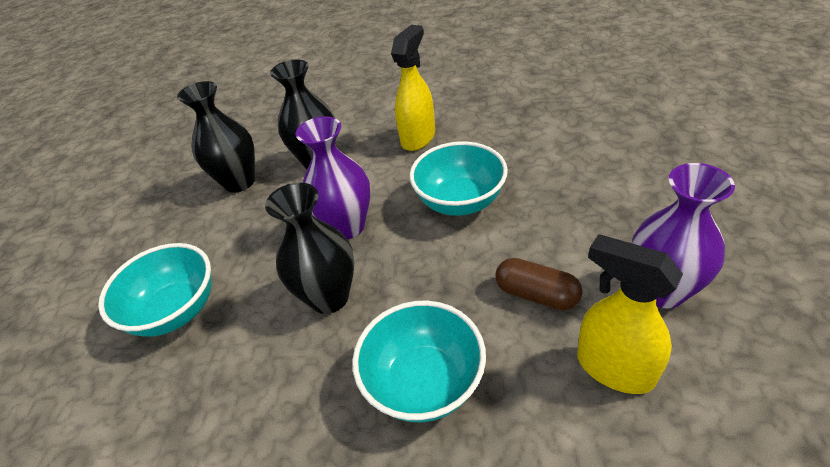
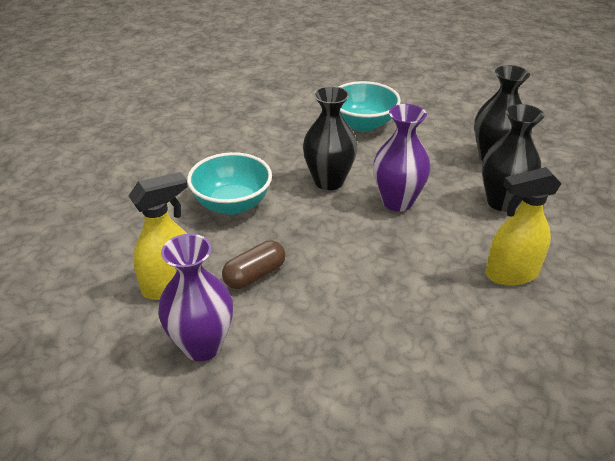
camera: 105 degrees right, 5 degrees down
yellow spray bottle [391,25,435,151] -> yellow spray bottle turned 120 degrees clockwise [485,167,562,286]
turquoise bowl [410,142,508,216] -> none

